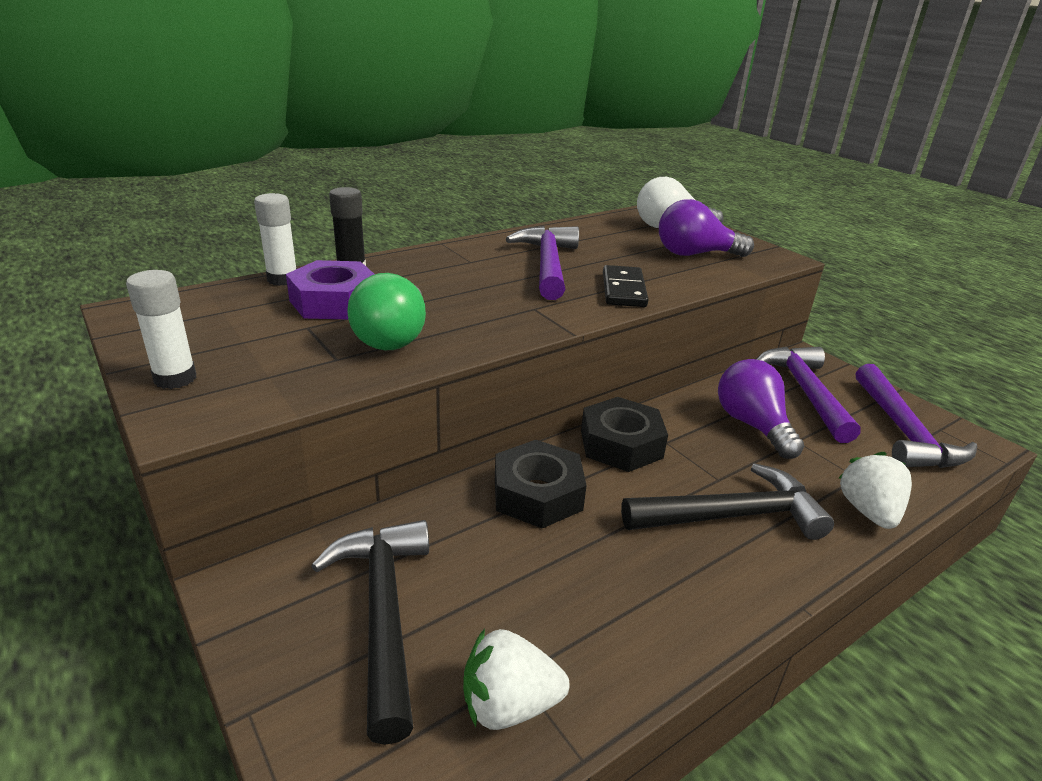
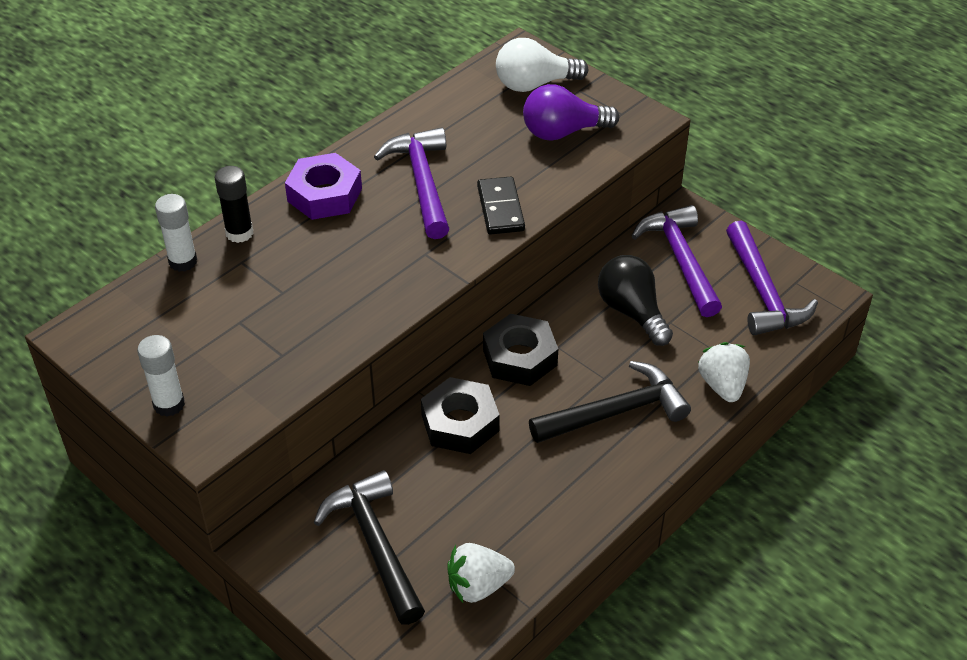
camera: 10 degrees left, 15 degrees up
purple nut [286,260,375,320] -> purple nut moved to [285,153,362,220]
green light bulb [347,273,426,350] -> none
purple light bulb [718,359,804,459] -> black light bulb [598,255,673,346]

